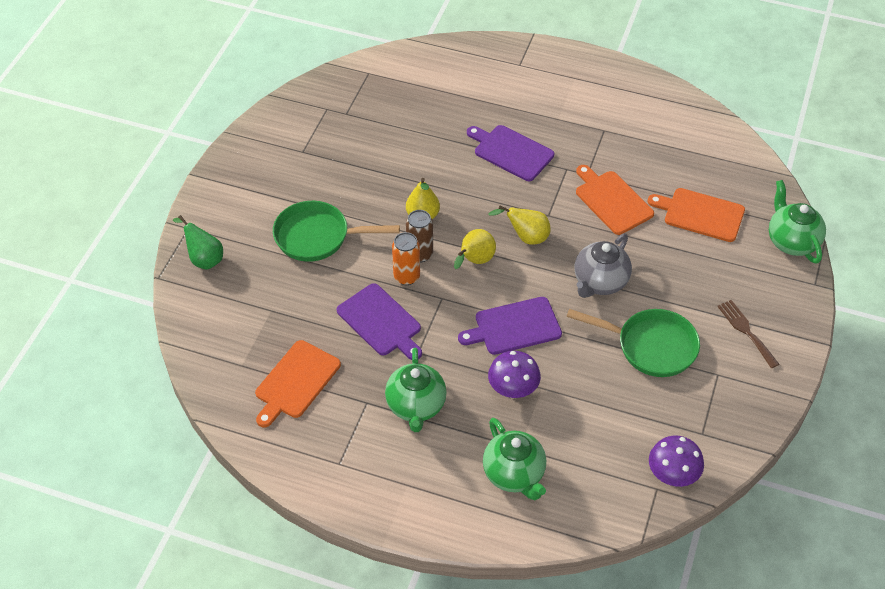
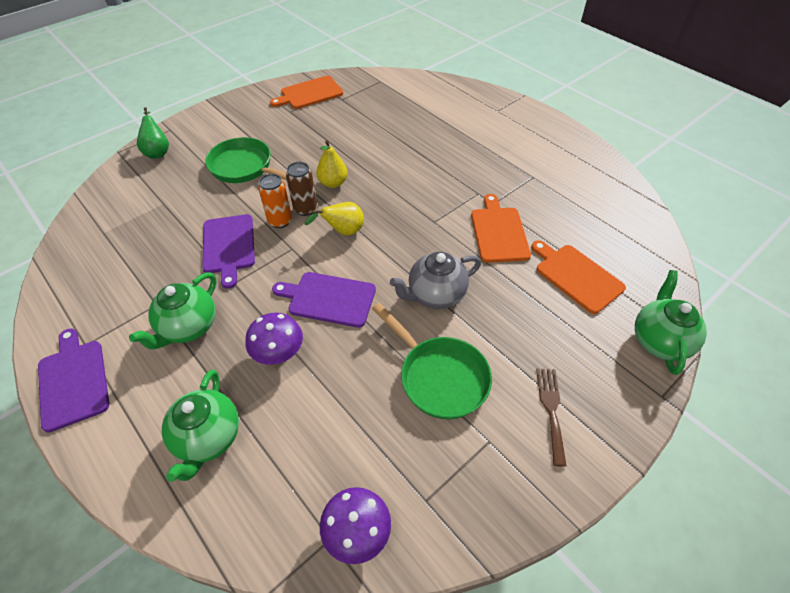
camera: 30 degrees right, 0 degrees up
orange cutting board [255,340,341,427] -> orange cutting board moved to [270,76,343,109]
purple cutting board [467,125,554,181] -> purple cutting board moved to [38,328,109,433]
yellow pear [489,205,551,244] -> none

